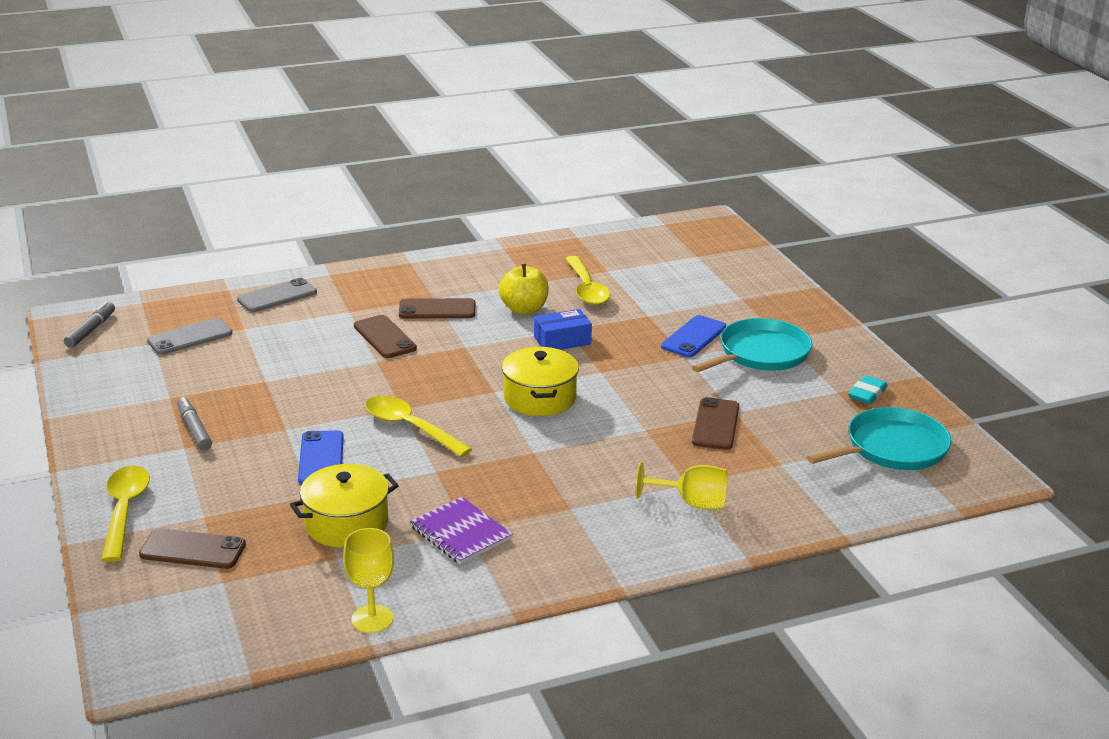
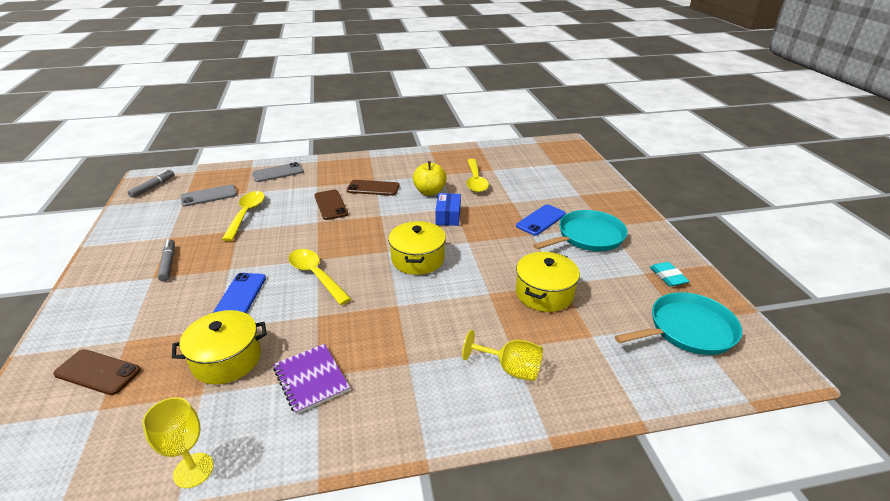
camera: 10 degrees right, 5 degrees up
yellow spoon [101,465,150,562] -> yellow spoon moved to [221,191,265,241]
blue box [534,309,592,350] -> blue box turned 75 degrees counterclockwise [435,193,461,226]
brown phone [692,397,739,450] -> yellow pot [516,252,580,312]
turquoise eraser [848,375,888,404] -> turquoise eraser turned 60 degrees counterclockwise [650,262,689,286]

